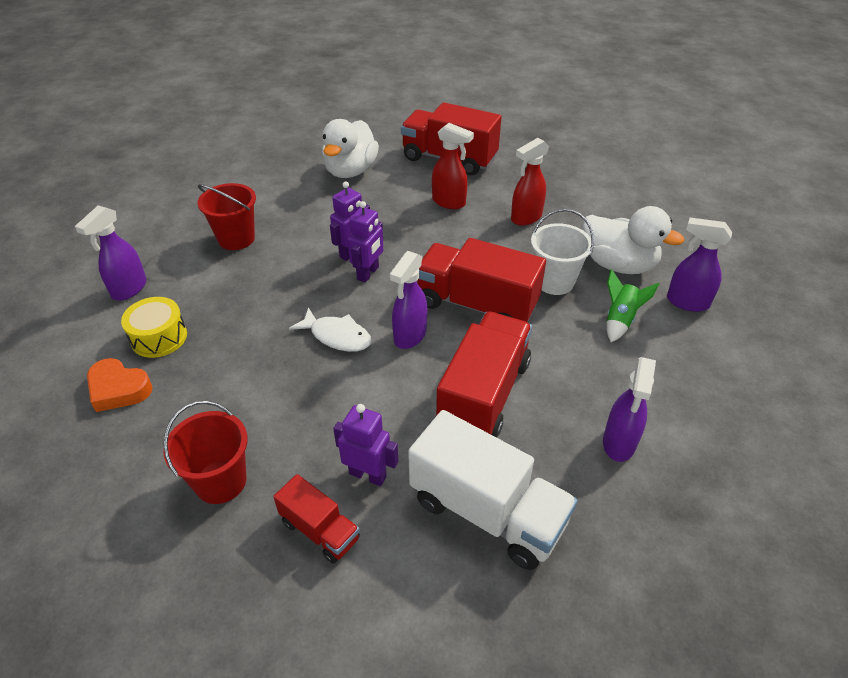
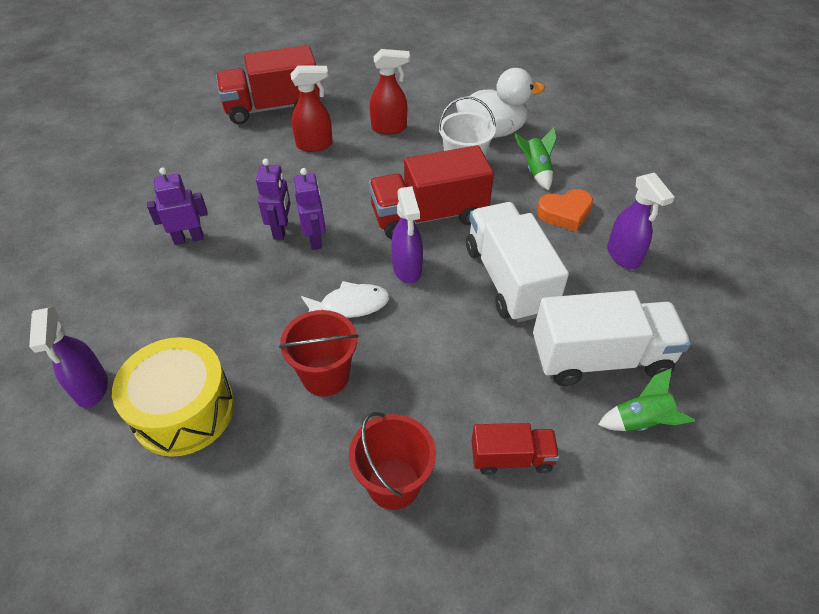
camera: 40 degrees left, 5 degrees up
orange heart [87,358,152,412] -> orange heart moved to [537,189,593,232]
yellow drum [121,297,187,358] -> yellow drum [112,337,234,457], size x1.56
red bucket [197,183,256,250] -> red bucket moved to [279,310,359,396]
white duck [322,119,379,178] -> none
purple robot [333,404,398,486] -> purple robot moved to [147,168,208,245]
red truck [436,312,532,438] -> white truck [466,202,569,322]
red spray bottle [511,138,549,226] -> red spray bottle turned 105 degrees counterclockwise [370,49,410,135]
purple spray bottle [667,218,732,312] -> none
none -> green rocket [598,368,695,431]

